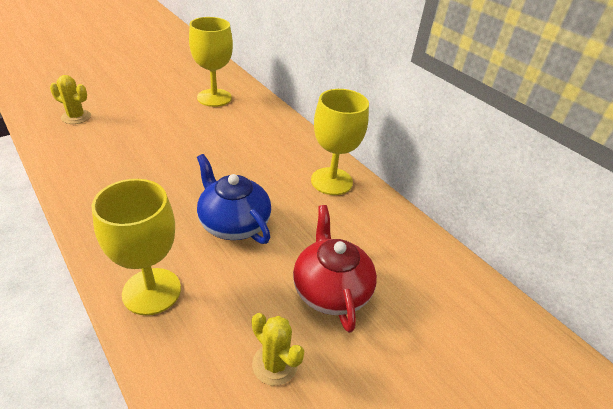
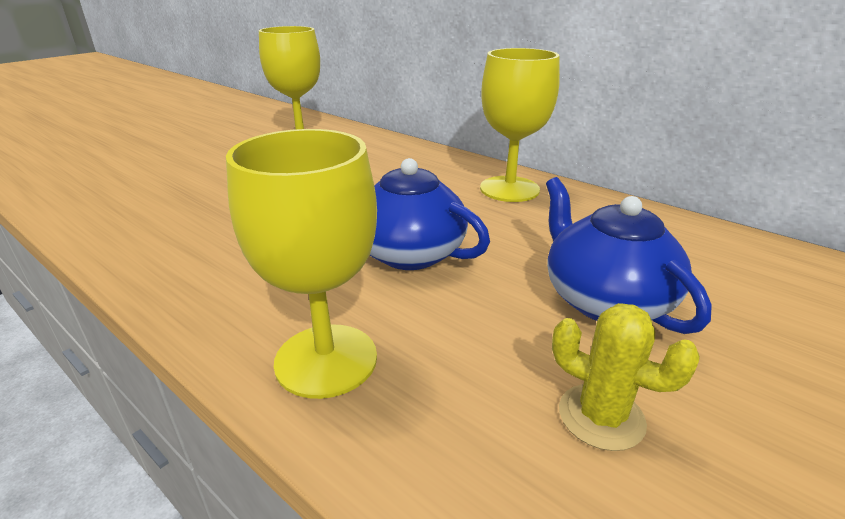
camera: 10 degrees left, 10 degrees down
yellow cactus [50,75,91,124] -> none
red teapot [293,205,377,333] -> blue teapot [546,177,712,334]

